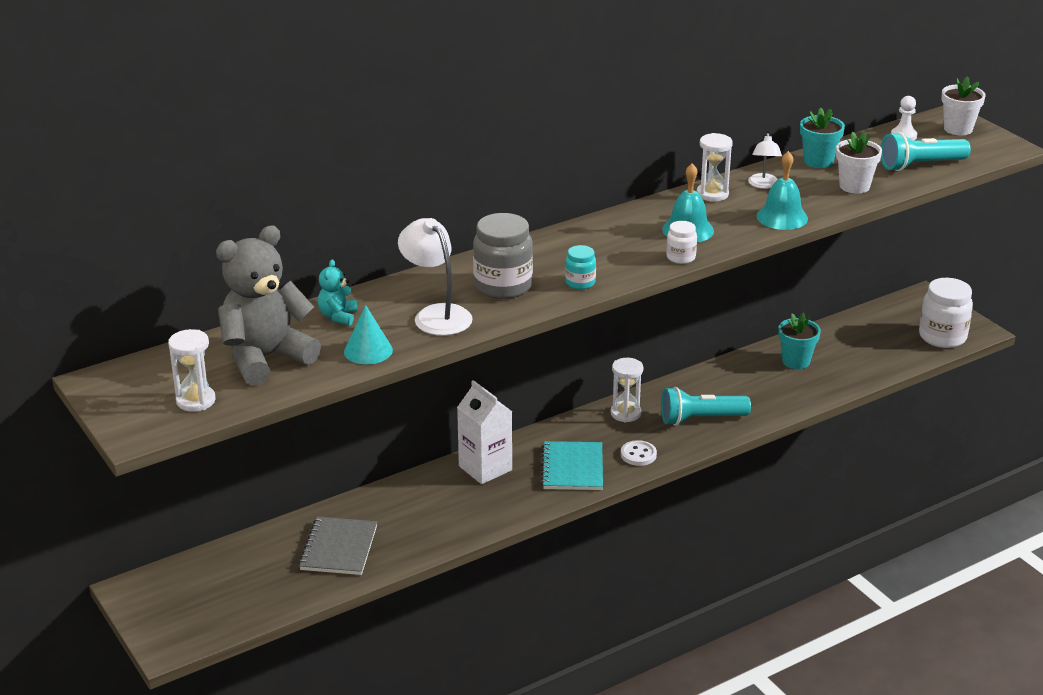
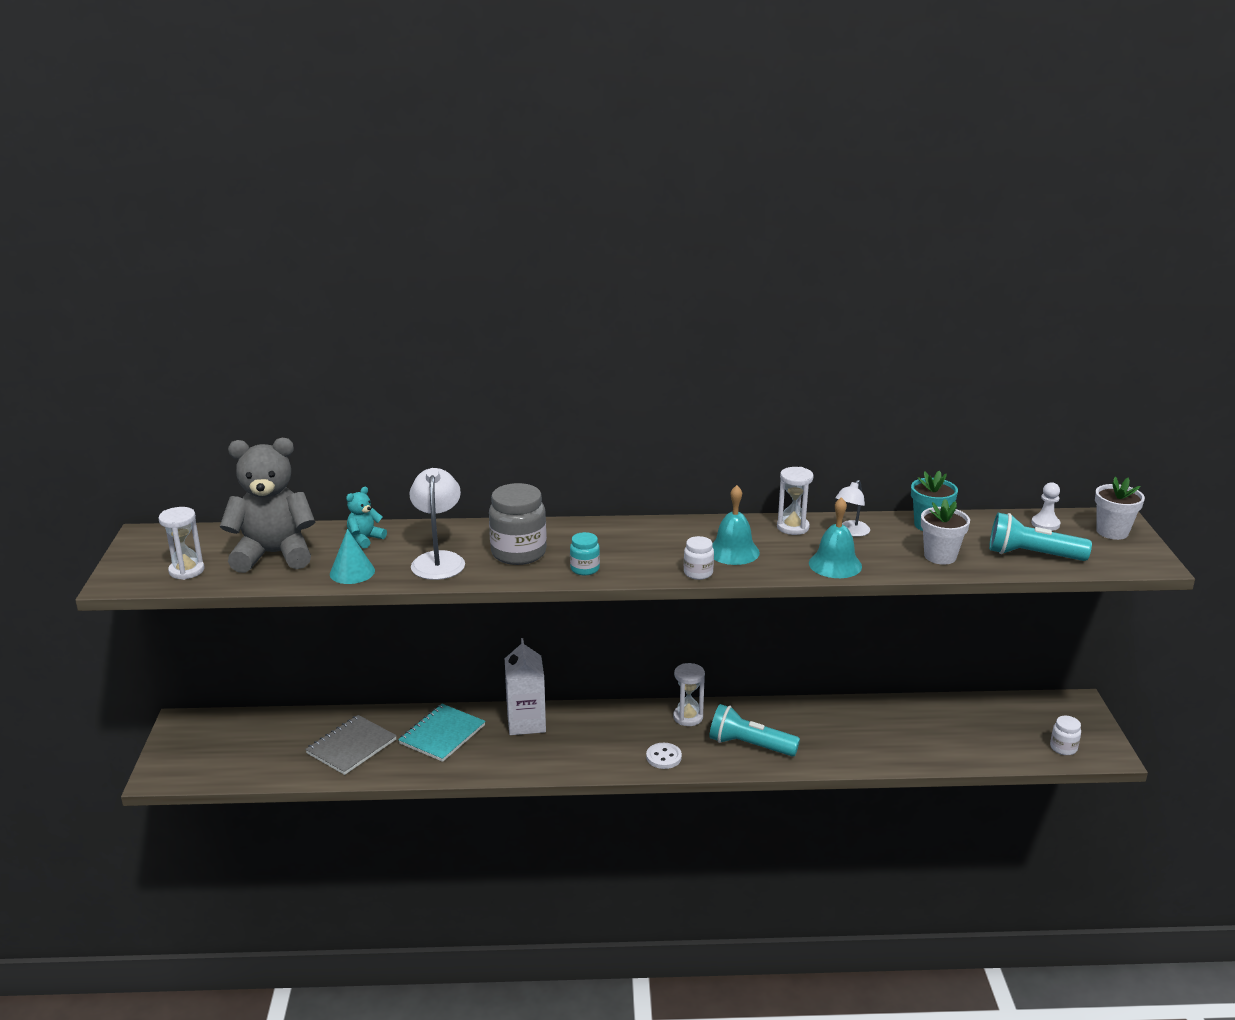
camera: 30 degrees right, 5 degrees down
turquoise notebook [541,441,603,490] -> turquoise notebook moved to [398,704,486,762]
turquoise flower pot [778,313,821,369] -> none
white jar [919,278,973,348] -> white jar [1050,716,1081,755], size x0.52

